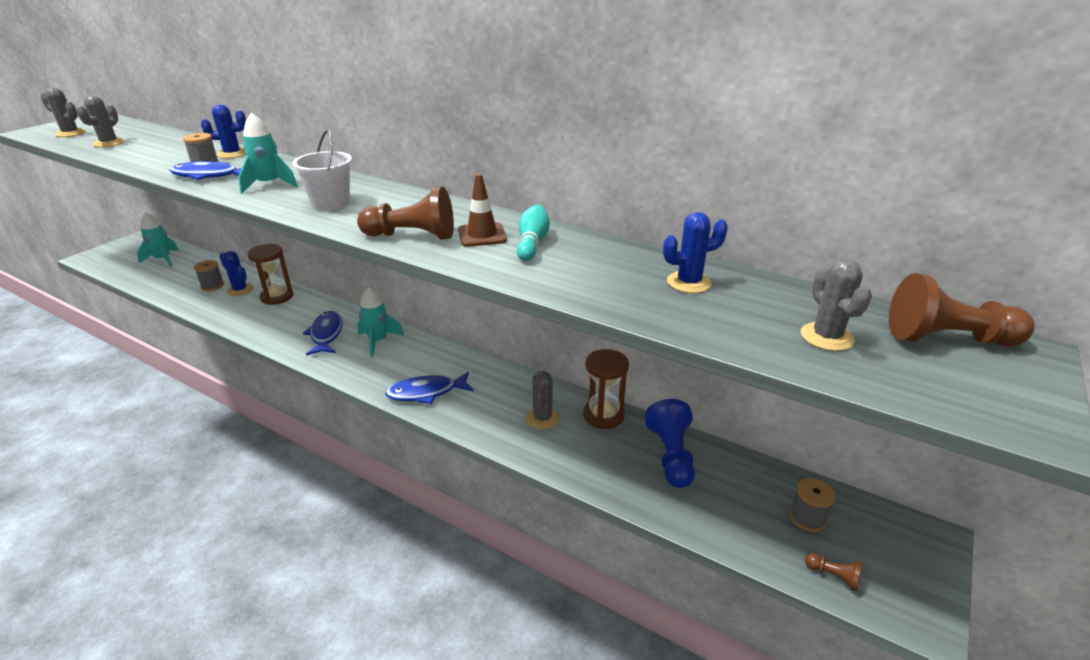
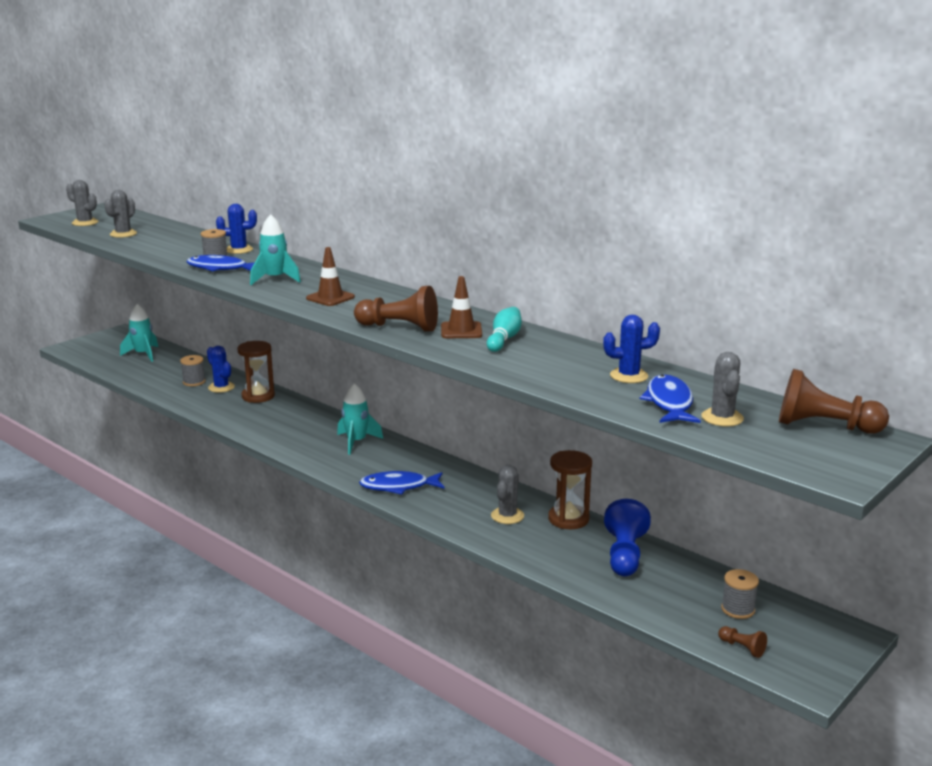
camera: 10 degrees right, 10 degrees down
white bucket [292,130,352,211] -> brown traffic cone [306,247,355,306]
blue fish [303,311,343,356] -> blue fish moved to [640,374,701,423]

